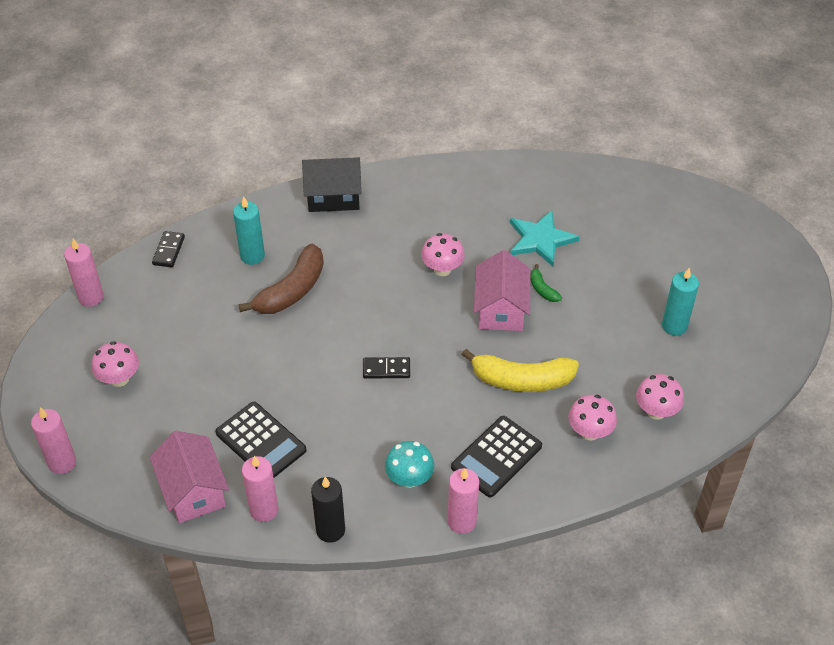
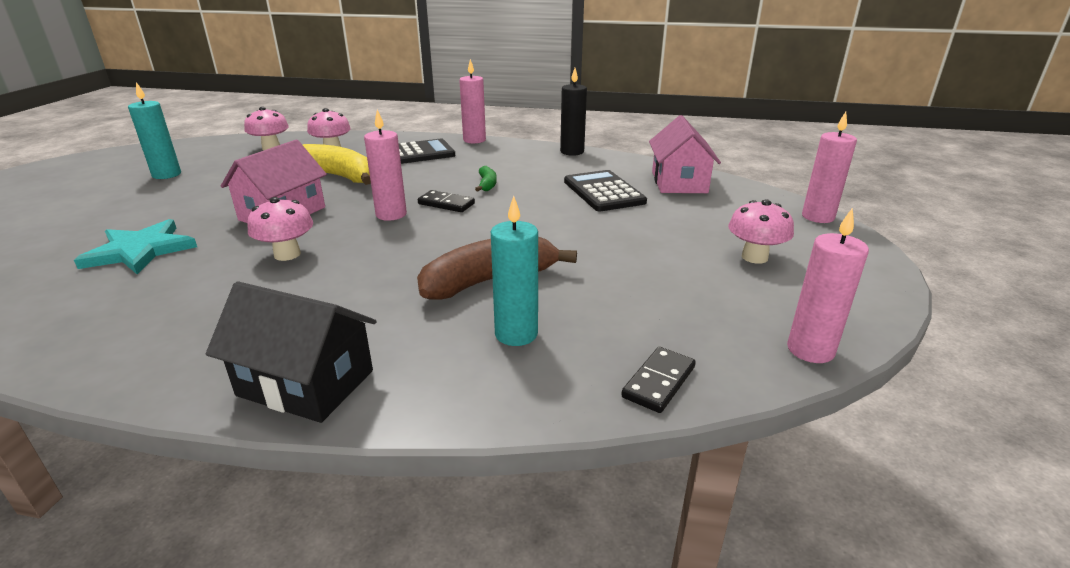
camera: 155 degrees left, 20 degrees down
pink candle [242,456,278,522] -> pink candle moved to [364,110,407,221]
turquoise mushroom [385,441,434,488] -> none
green banana [530,264,562,302] -> green banana moved to [475,166,497,191]

